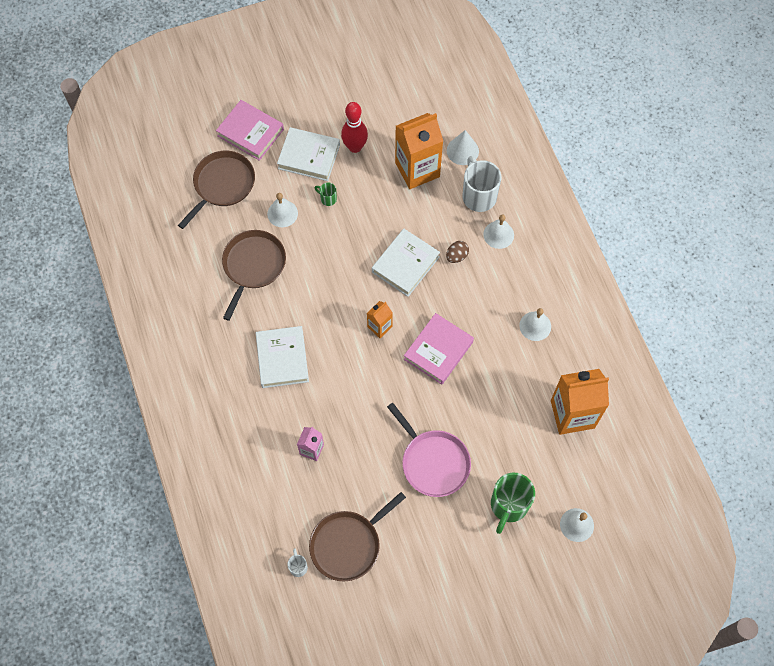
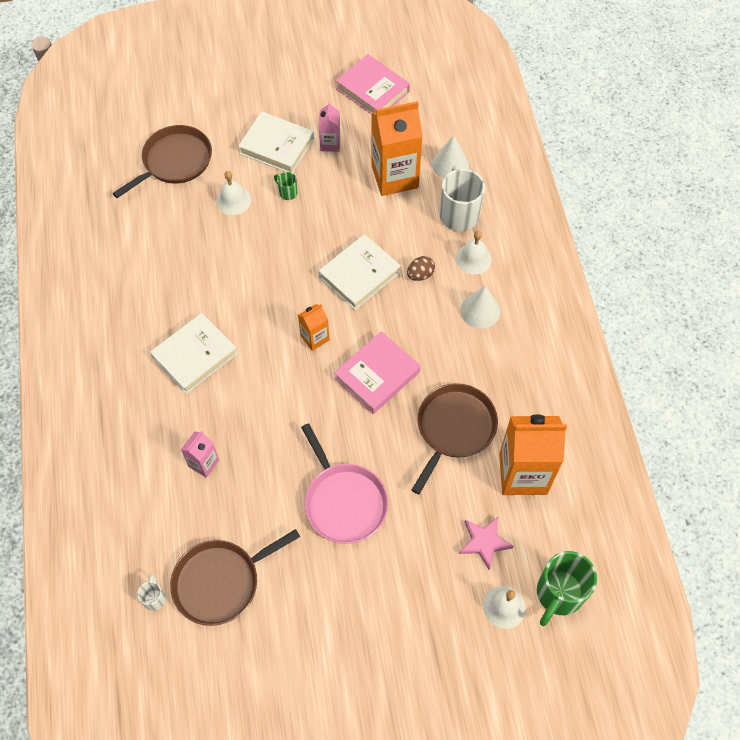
camera: 10 degrees right, 5 degrees down
pink book [216,100,284,161] -> pink book moved to [336,54,410,115]
brown pan [222,230,286,321] -> brown pan moved to [412,383,498,494]
white book [256,326,309,388] -> white book turned 45 degrees clockwise [150,313,238,394]
red bowling pin [341,102,368,153] -> pink carton [319,102,340,152]
green mug [491,473,535,534] -> green mug moved to [537,551,597,626]
white bell [519,308,551,341] -> none
none -> pink star [459,517,514,570]
none -> white cone [460,286,500,329]

